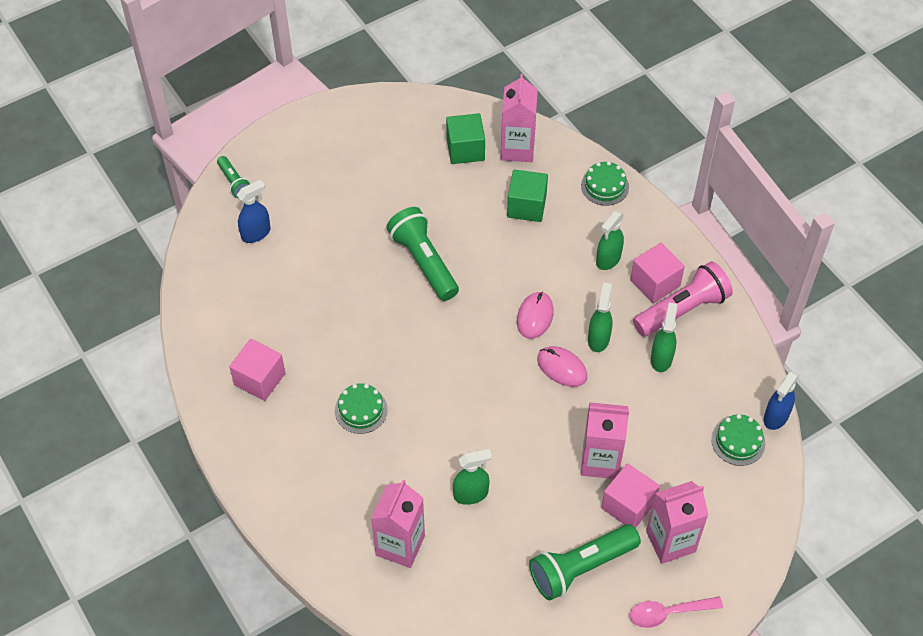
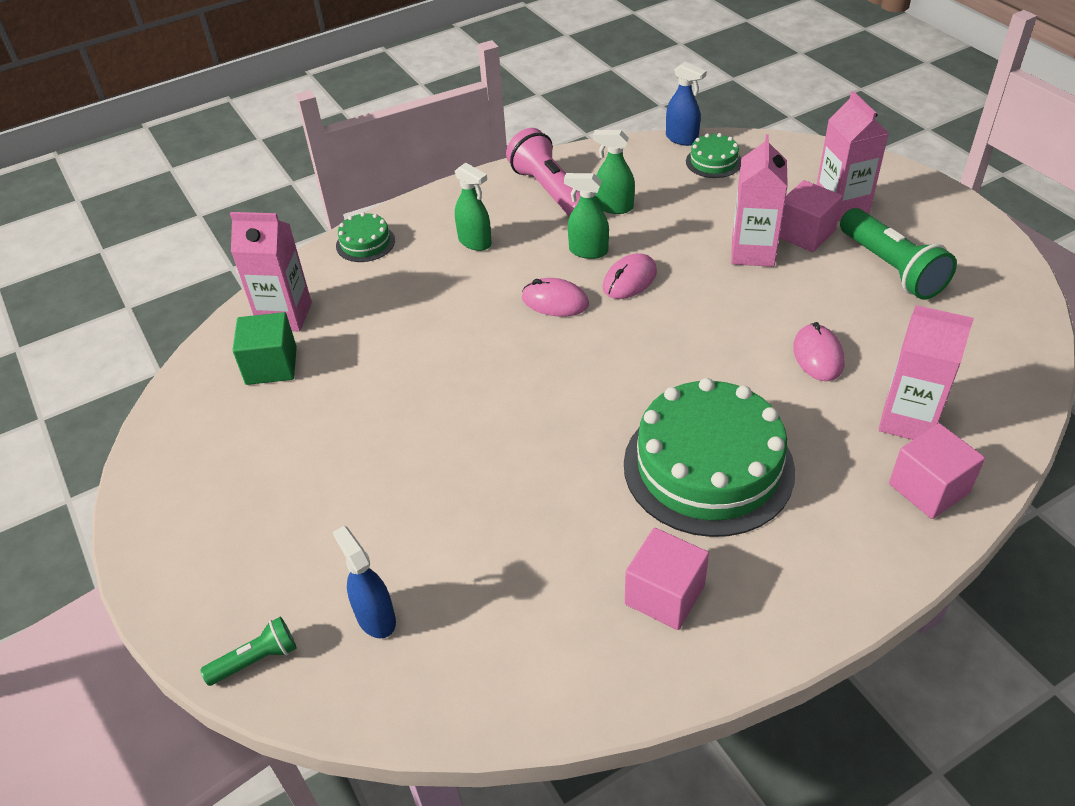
camera: 85 degrees left, 10 degrees down
green cake [335,383,388,434] -> green cake [624,378,795,537], size x2.24
green flashlight [386,207,459,301] -> none
green spray bottle [453,449,492,505] -> pink mouse [793,322,845,381]
green cube [507,170,548,222] -> none
pink cube [630,243,685,303] -> pink cube moved to [889,423,985,519]
pink spoon [630,597,723,628] -> none

